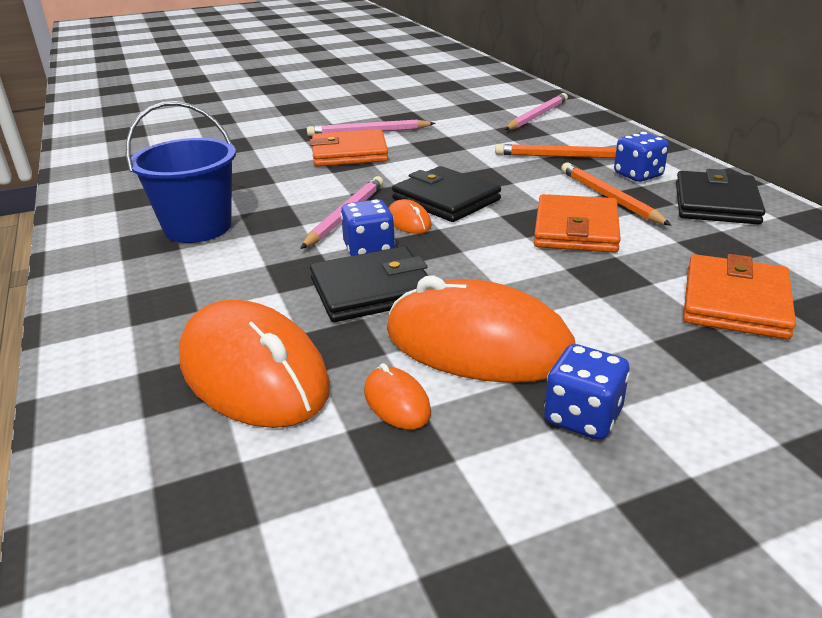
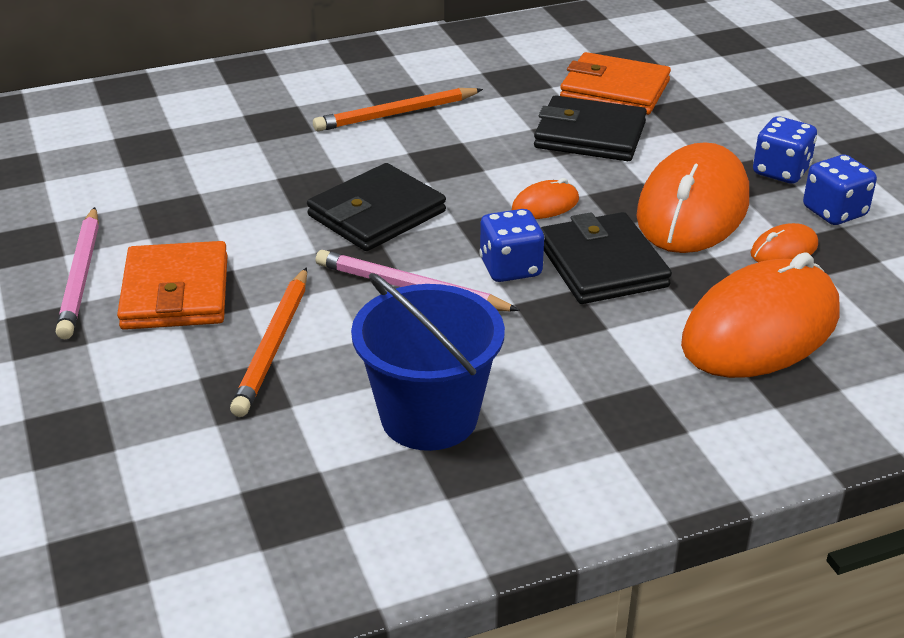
camera: 90 degrees left, 5 degrees up
orange mouse [388,199,432,234] -> orange mouse moved to [512,178,579,219]
orange pencil [495,144,617,158] -> orange pencil moved to [230,267,307,417]
pink pencil [504,93,568,130] -> none
orange wallet [534,194,621,253] -> none
blue dice [614,132,669,182] -> blue dice moved to [803,155,877,225]
black wallet [676,169,765,225] -> black wallet moved to [534,95,647,161]

